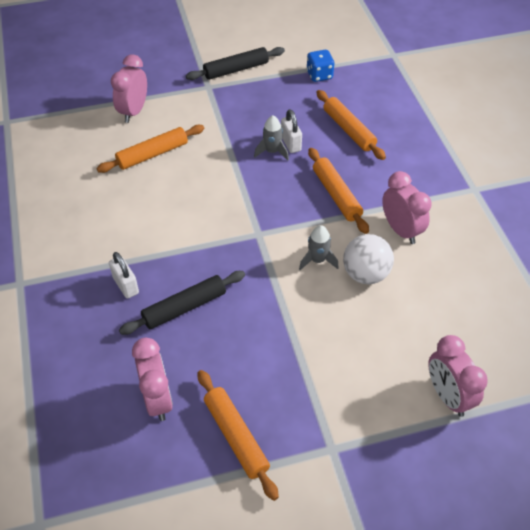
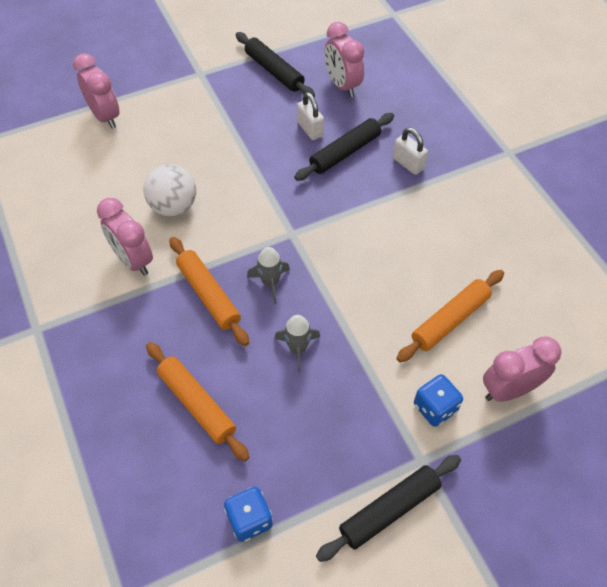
camera: 170 degrees right, 5 degrees up
pink clock [111,55,147,123] -> pink clock turned 120 degrees counterclockwise [483,337,562,402]
orange rolling pin [198,370,279,501] -> black rolling pin [236,32,315,97]
white padlock [281,109,302,153] -> white padlock moved to [297,92,324,140]
grey rocket [299,225,339,270] -> grey rocket moved to [247,247,290,304]
none -> blue dice [414,374,463,427]

